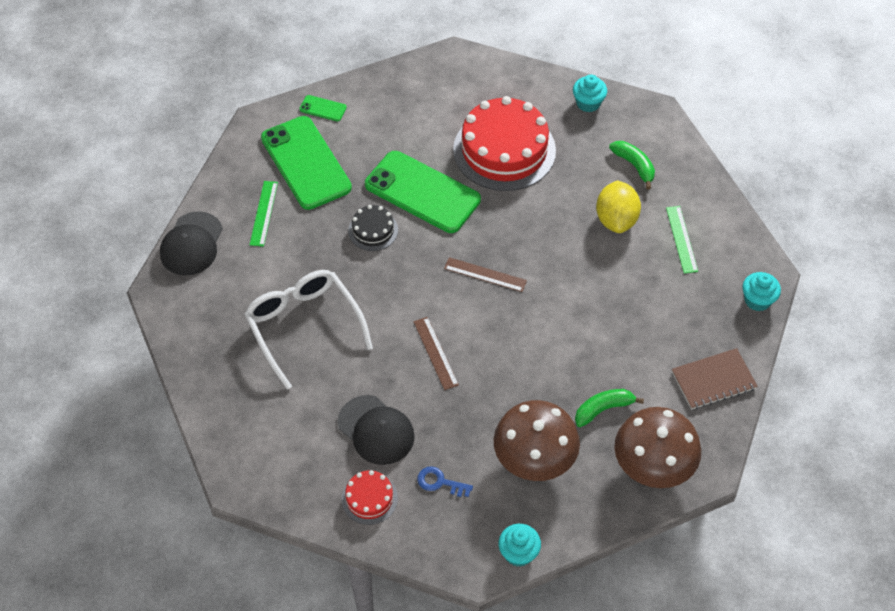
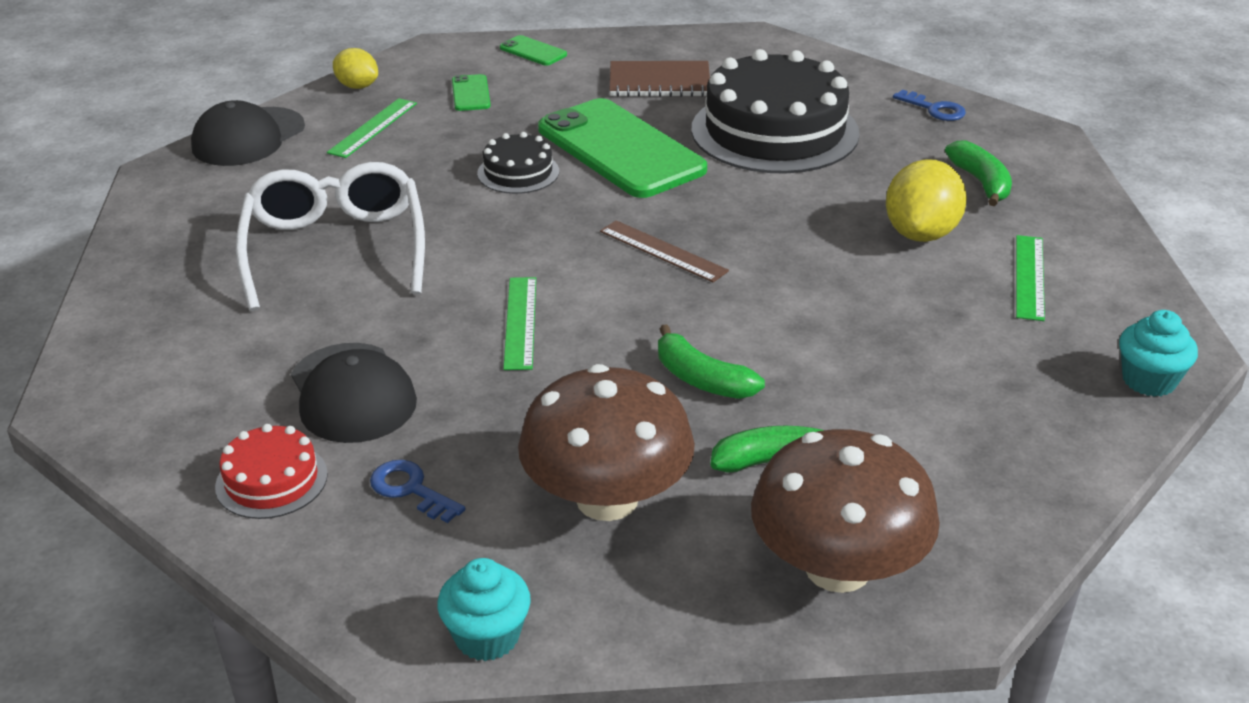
camera: 20 degrees right, 20 degrees down
green phone [261,116,352,210] -> green phone [452,74,491,111], size x0.41
brown ruler [414,317,459,390] -> green ruler [503,277,536,370]
red cake [453,96,556,191] -> black cake [691,49,860,174]
turquoise cupcake [573,74,607,112] -> blue key [893,90,966,121]
brown notebook [672,348,758,410] -> brown notebook moved to [609,61,710,97]
none -> yellow lemon [333,48,378,89]
none -> green banana [658,324,765,399]

